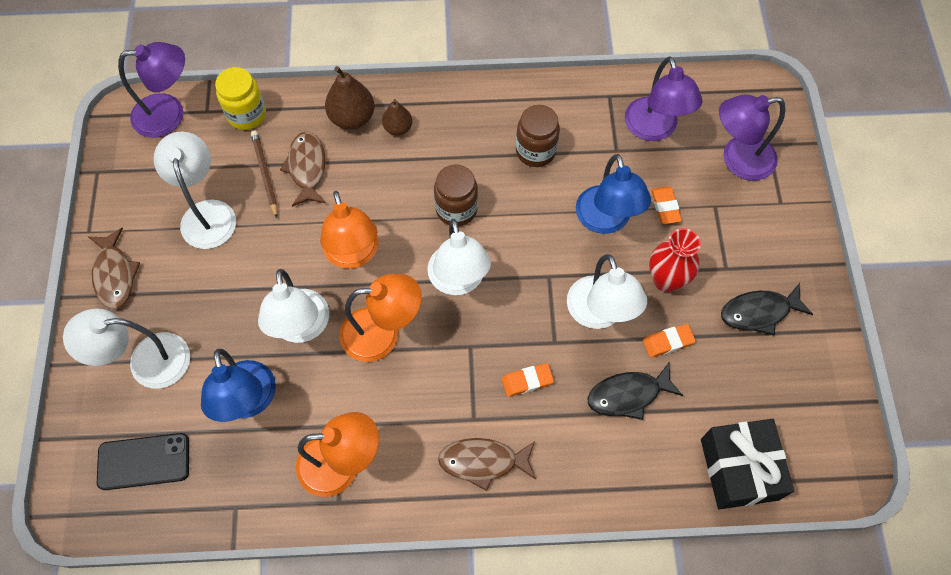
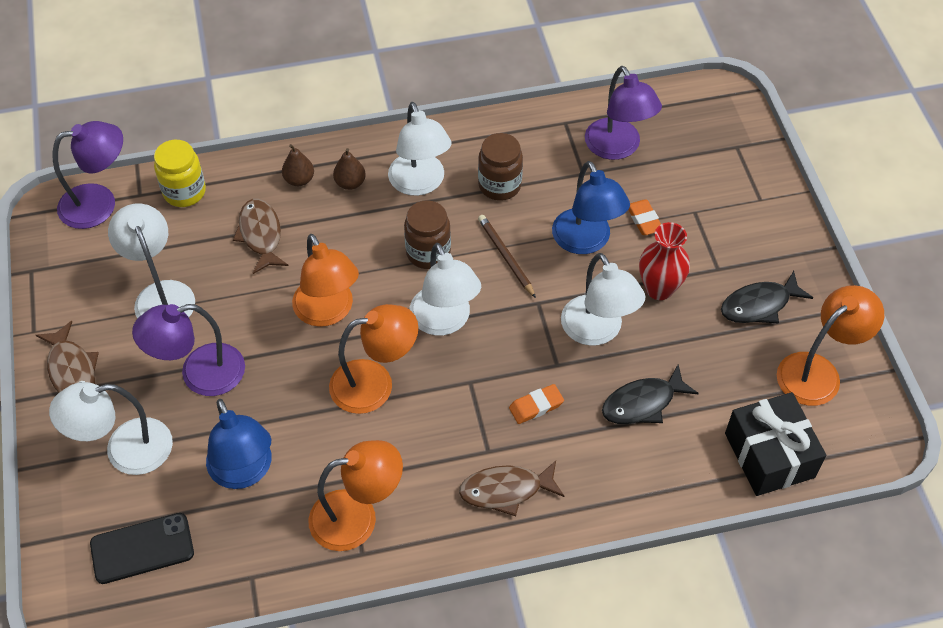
camera: 10 degrees left, 10 degrees down
brown pencil [251,131,278,218] -> brown pencil moved to [478,215,536,298]
white lamp [258,269,329,343] -> white lamp moved to [388,102,452,196]
brown pear [325,66,375,129] -> brown pear [282,144,314,186], size x0.62
orange eraser [643,324,696,358] -> none
purple lamp [719,94,785,181] -> purple lamp moved to [132,304,245,396]
none -> orange lamp [777,285,884,406]

